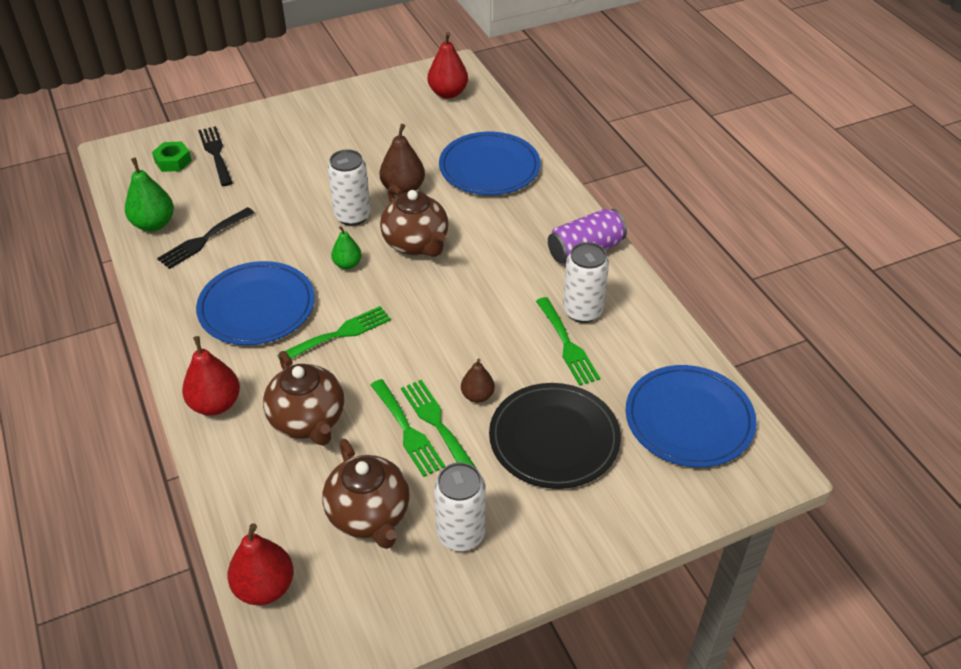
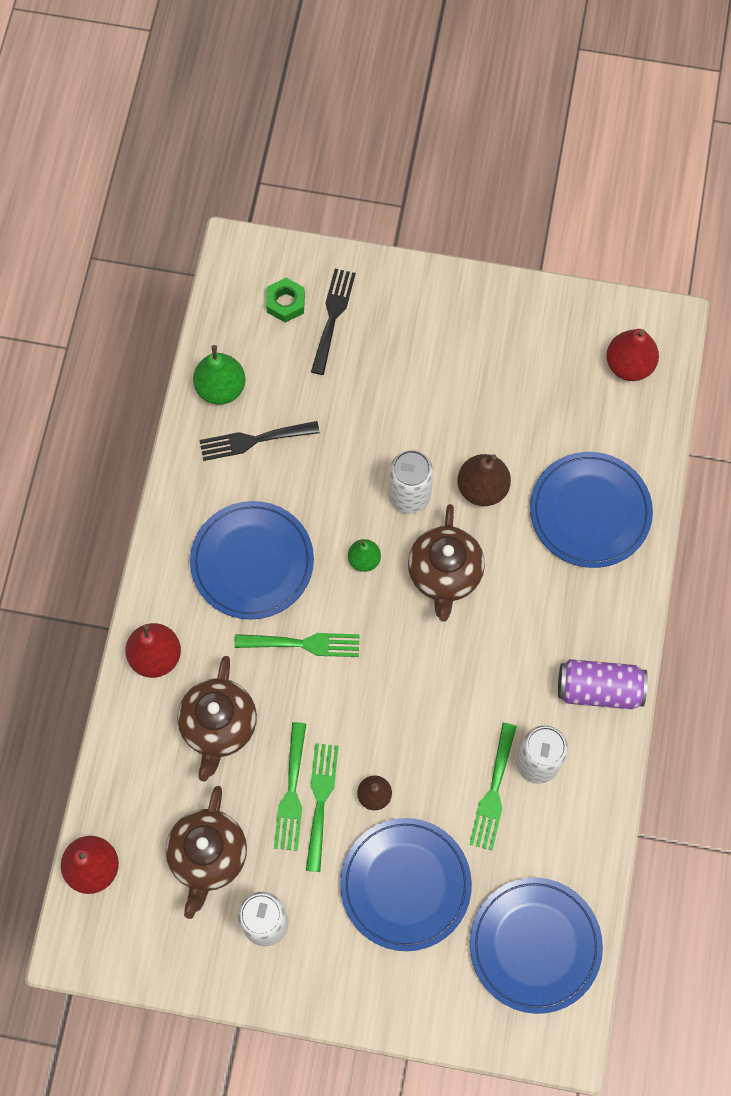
camera: 35 degrees right, 25 degrees up
black plate [489,383,621,489] -> blue plate [340,818,472,951]

